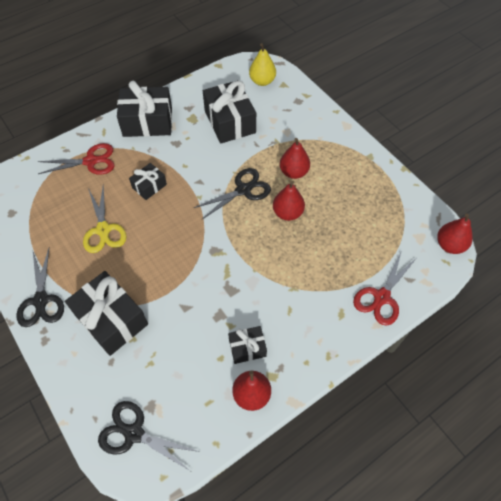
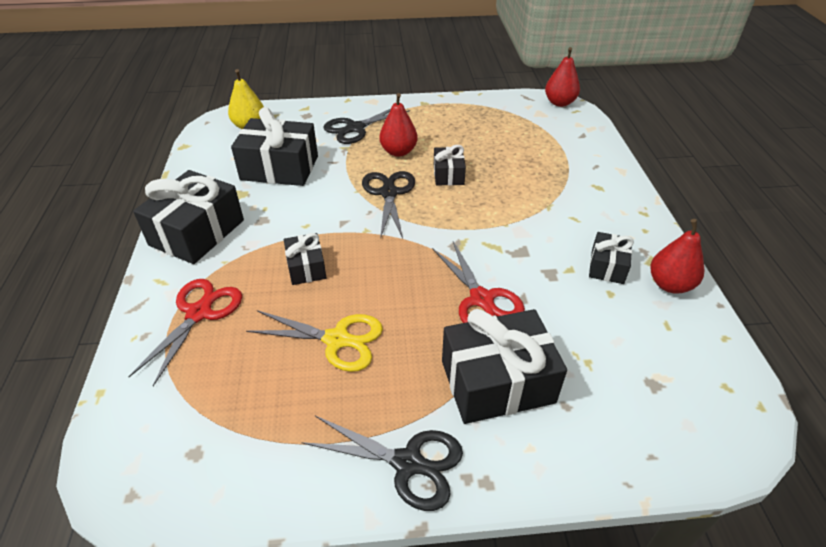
camera: 60 degrees left, 15 degrees down
black scissors [98,401,200,471] -> black scissors moved to [324,109,410,144]
red pear [273,181,305,221] -> black gift [434,145,466,186]
red scissors [353,250,416,326] -> red scissors moved to [432,241,525,323]

